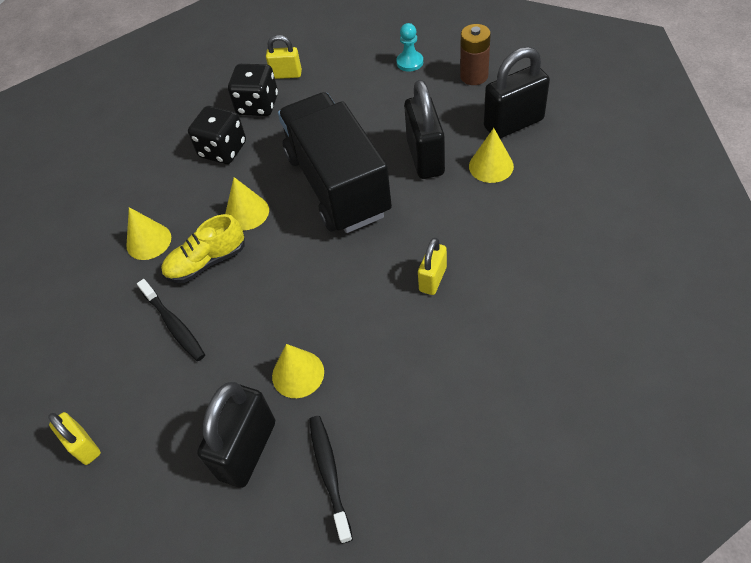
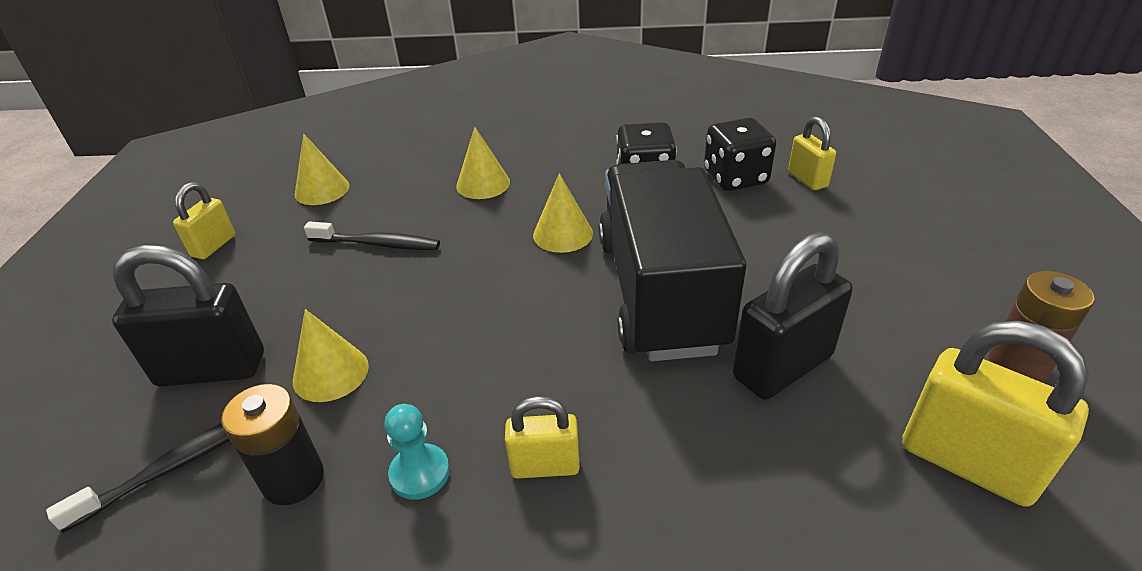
camera: 60 degrees right, 15 degrees down
black toothbrush [137,279,205,361] -> black toothbrush turned 105 degrees counterclockwise [304,221,440,250]
yellow shoe [161,214,245,283] -> none
black truck [278,92,392,233] -> black truck turned 45 degrees counterclockwise [599,160,746,361]
turquoise pawn [396,23,423,72] -> turquoise pawn moved to [384,404,450,500]
yellow cone [469,128,514,183] -> yellow cone moved to [295,134,350,205]
black padlock [484,47,550,138] -> yellow padlock [902,321,1090,507]
none -> black battery [221,384,324,505]

